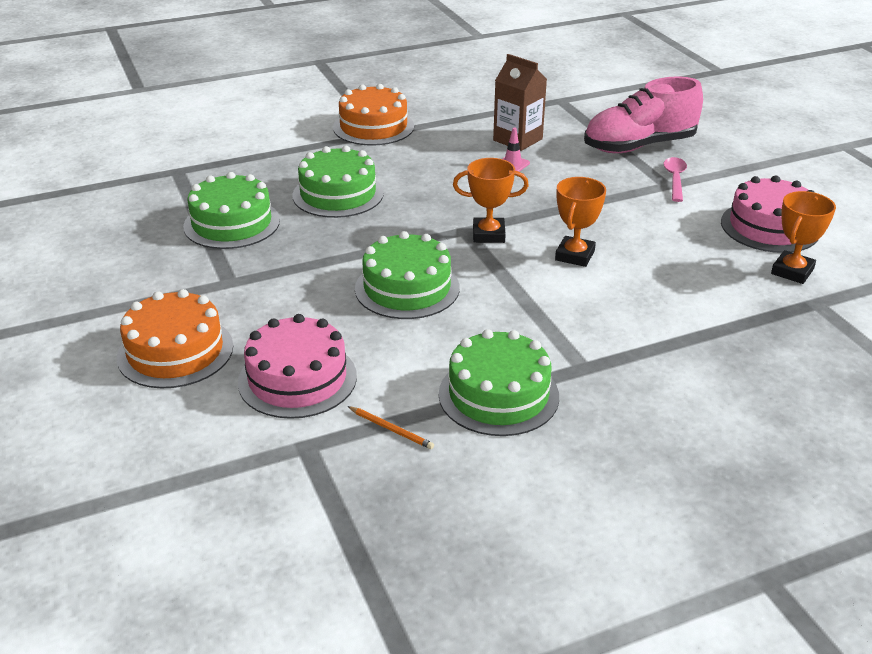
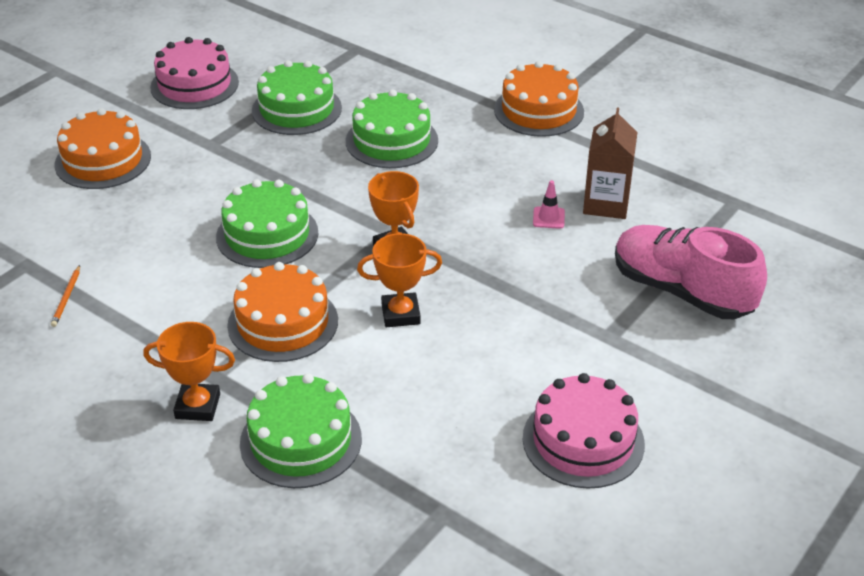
camera: 60 degrees right, 5 degrees up
pink cake [238,314,357,419] -> pink cake moved to [150,37,239,109]
green cake [439,329,559,436] -> green cake moved to [240,373,362,488]
pink spoon [664,157,687,202] -> none
orange trophy [771,191,836,284] -> orange trophy moved to [143,322,235,421]
none -> orange cake [227,262,338,362]

